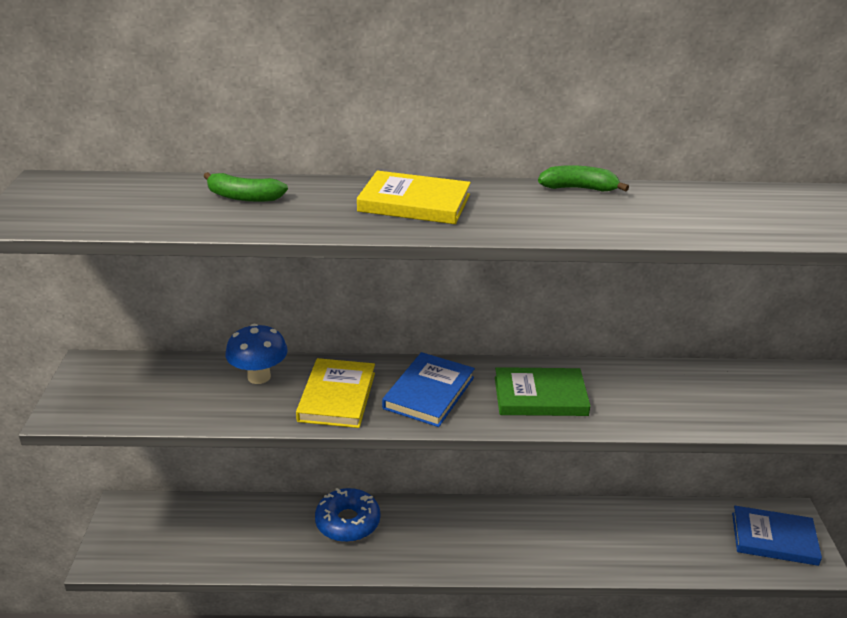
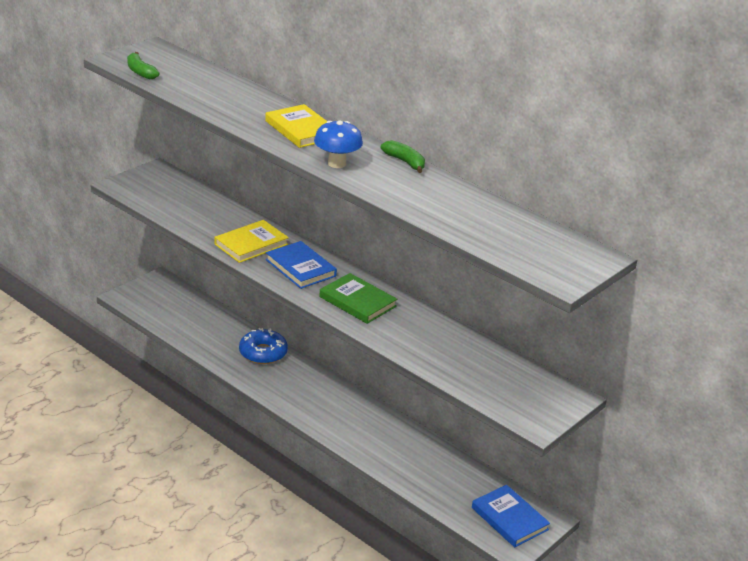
camera: 40 degrees right, 0 degrees up
green banana [203,172,288,202] -> green banana moved to [127,52,160,79]
blue mushroom [225,324,288,384] -> blue mushroom moved to [314,121,363,168]
blue book [382,352,475,427] -> blue book turned 75 degrees clockwise [266,241,337,289]

